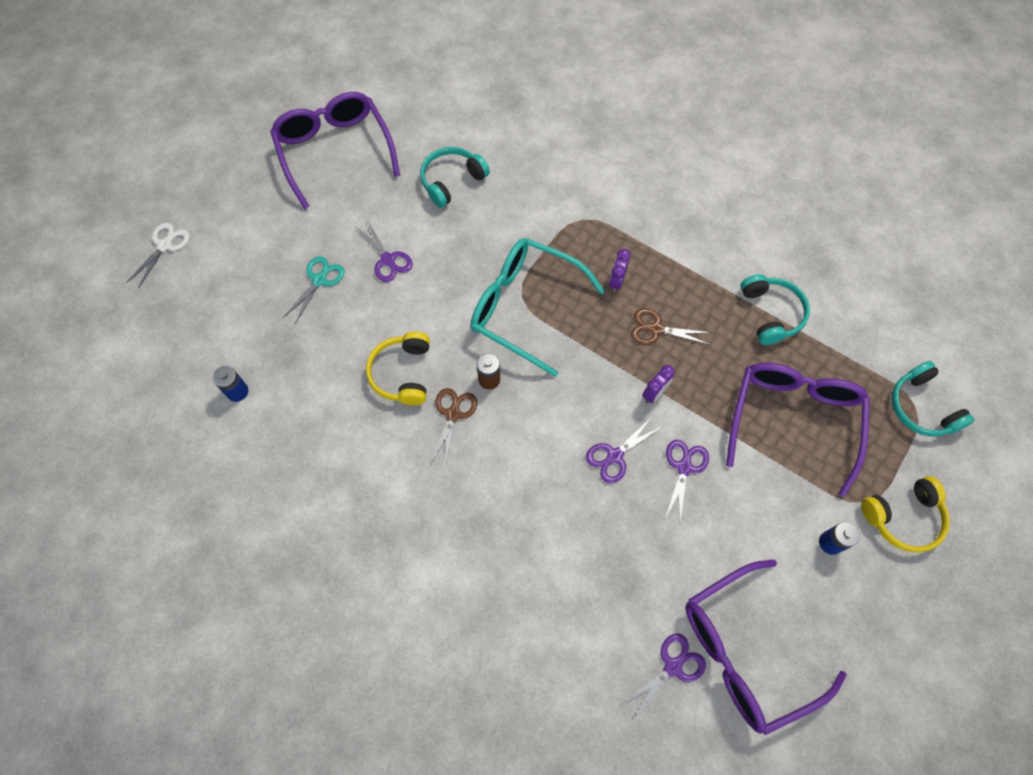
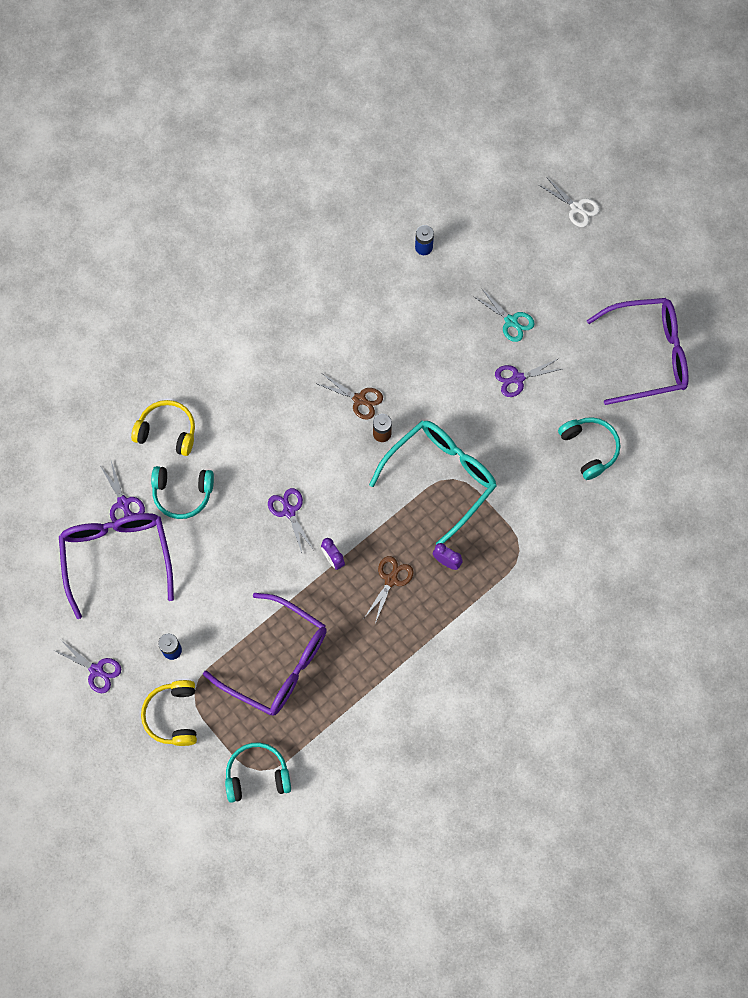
camera: 105 degrees right, 5 degrees up
yellow headphones [366,332,430,405] -> yellow headphones moved to [131,400,195,456]
purple scissors [665,440,709,522] -> purple scissors moved to [53,640,121,693]
turquoise headphones [740,274,810,345] -> turquoise headphones moved to [151,466,214,519]

